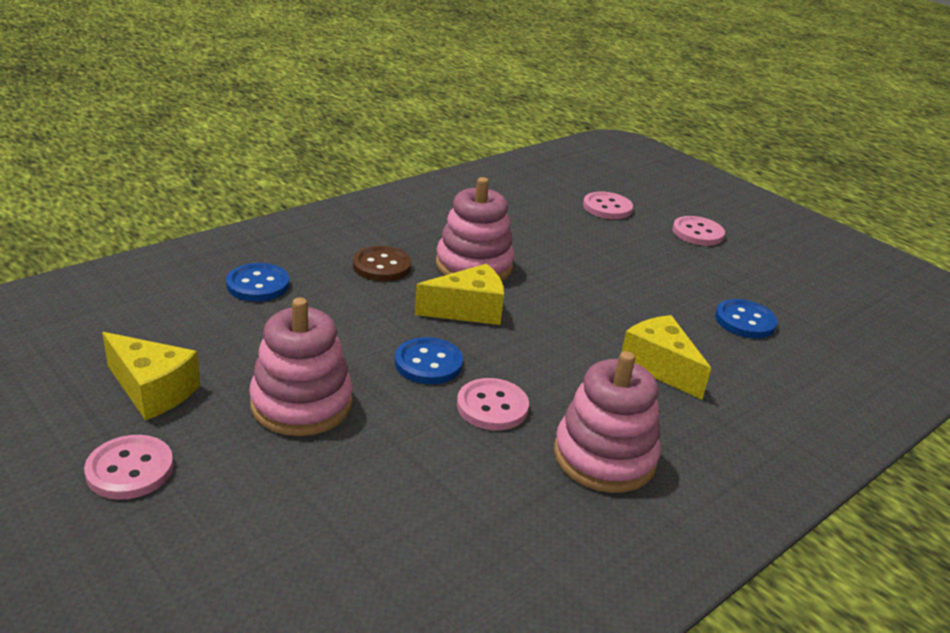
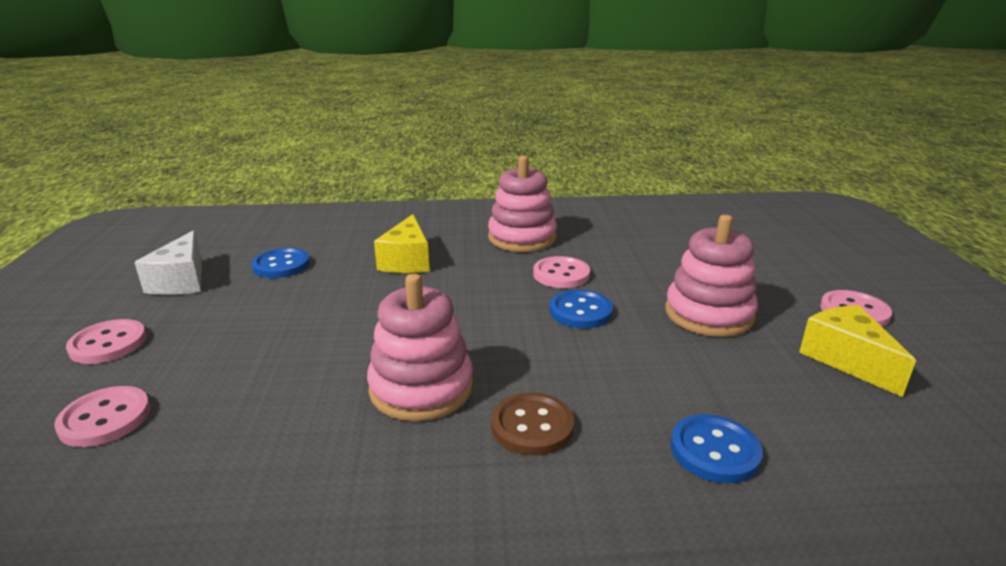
camera: 140 degrees left, 5 degrees down
yellow cheese [415,264,504,325] -> none
none -> white cheese [134,230,202,295]

